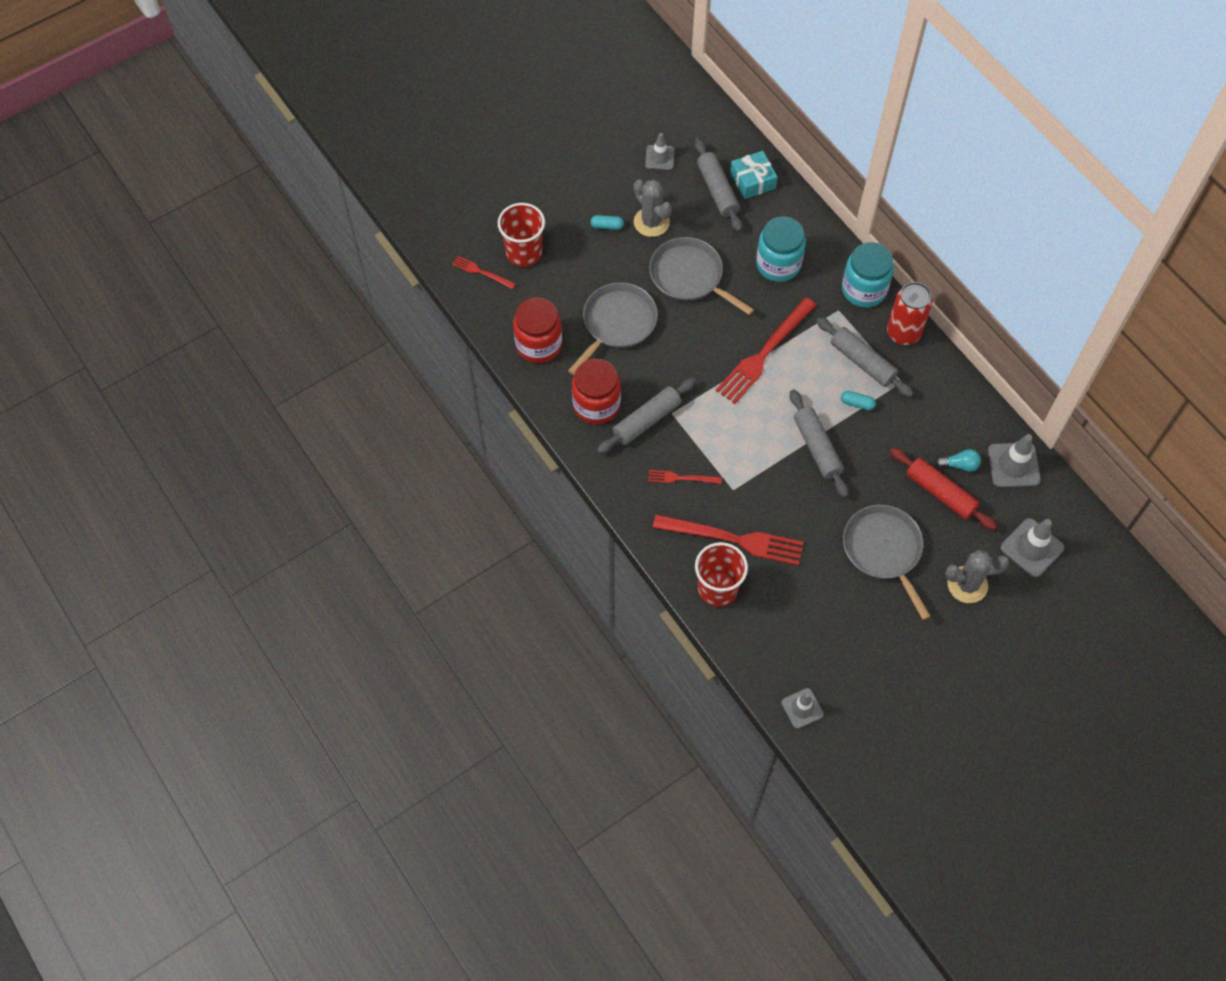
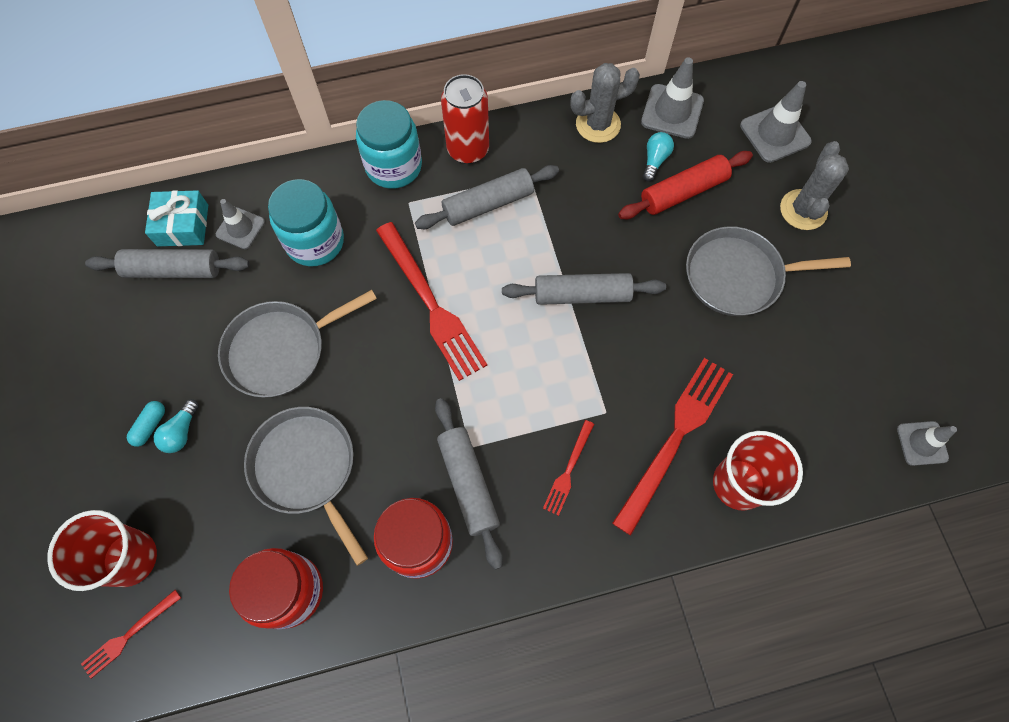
camera: 70 degrees left, 5 degrees up
grey cactus [634,179,672,237] -> grey cactus moved to [570,63,640,143]
grey traffic cone [645,133,675,170] -> grey traffic cone moved to [216,199,265,249]
turquoise capsule [841,391,876,410] -> none
none -> turquoise light bulb [154,399,199,453]

